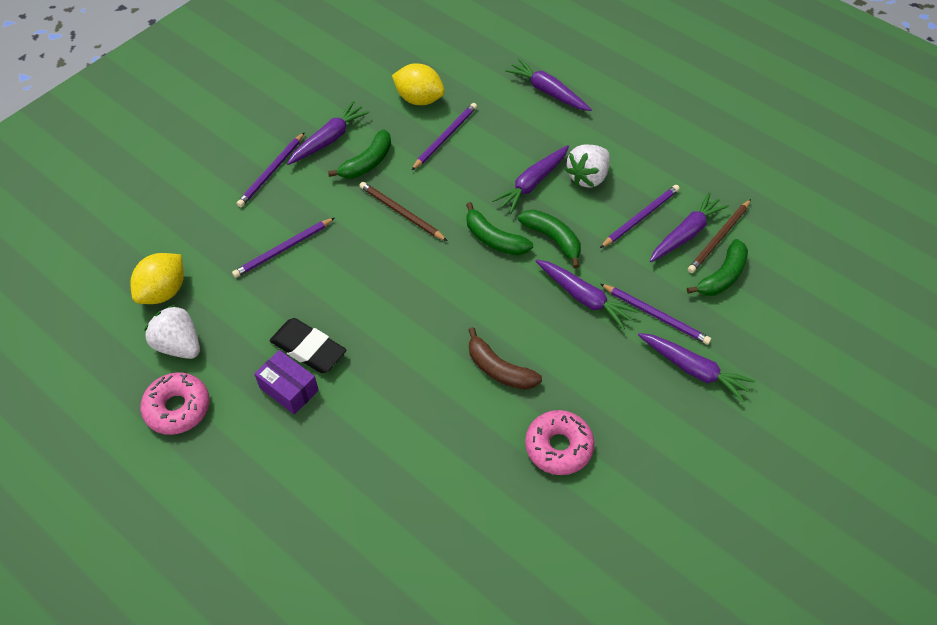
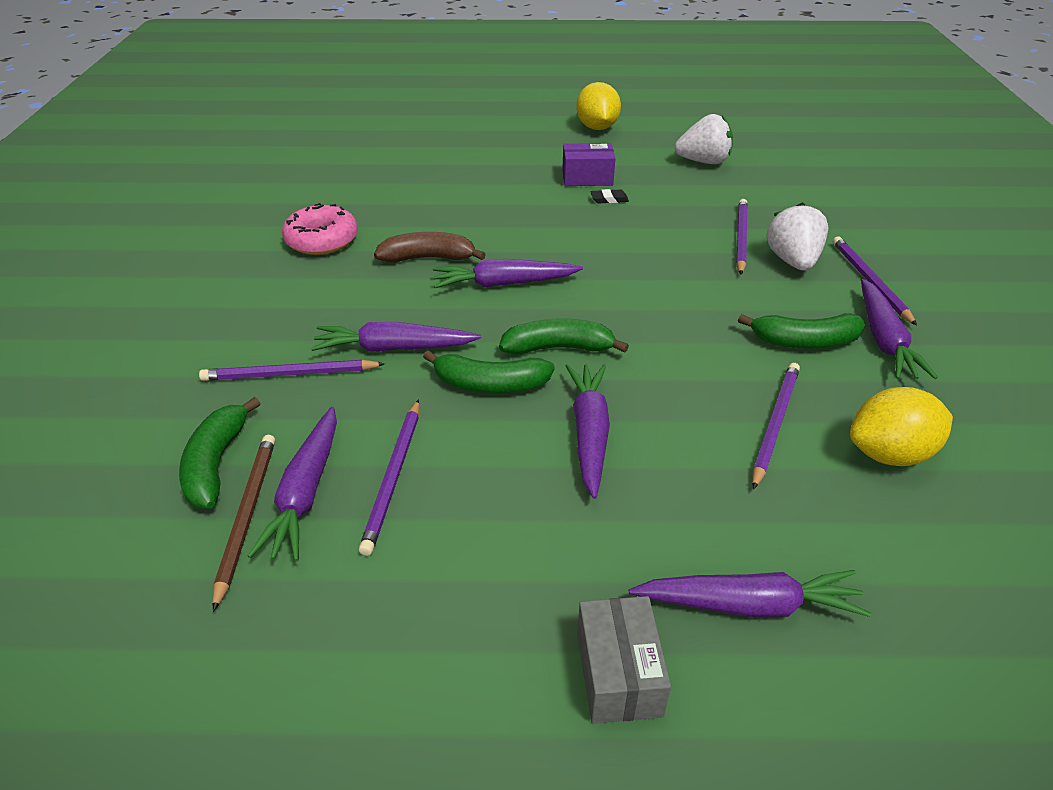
camera: 140 degrees right, 15 degrees down
yellow lemon [130,253,184,304] -> yellow lemon moved to [576,82,621,130]
pink donut [141,372,210,435] -> none
black eraser [270,318,346,373] -> black eraser [591,189,629,203], size x0.45
green banana [328,129,391,179] -> green banana turned 90 degrees counterclockwise [738,313,865,348]
brown pencil [359,182,447,241] -> none
purple pencil [412,103,477,170] -> purple pencil turned 150 degrees counterclockwise [752,363,800,490]
white strawberry [565,144,610,188] -> white strawberry moved to [766,202,828,271]
purple carrot [638,333,755,402] -> purple carrot moved to [433,259,583,288]
none -> grey box [577,596,671,724]

